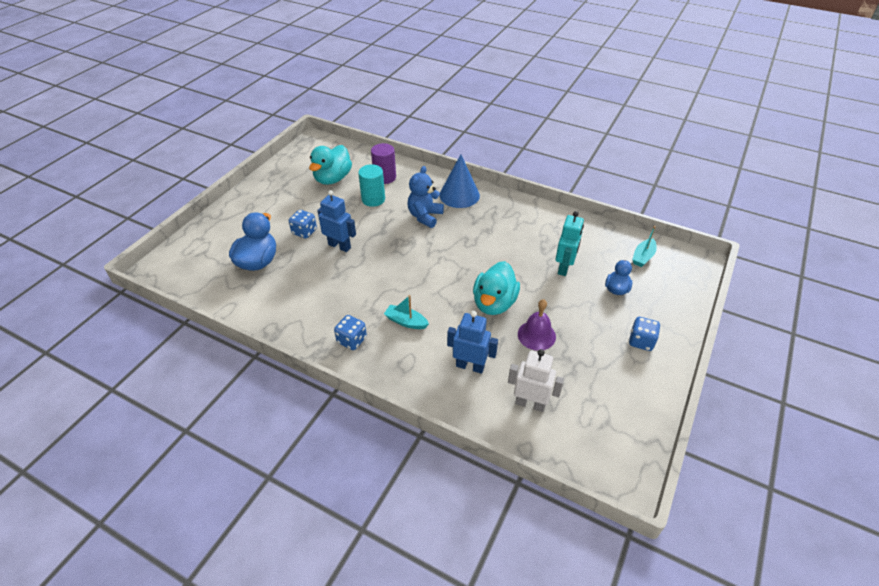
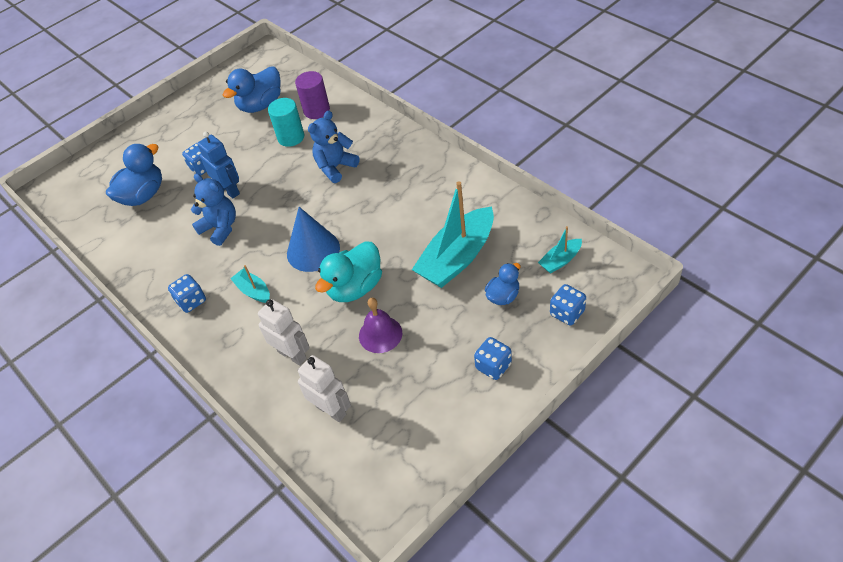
camera: 25 degrees right, 5 degrees up
turquoise duck [309,145,352,185] -> blue duck [223,67,281,113]
blue cone [439,154,480,208] -> blue cone moved to [287,207,340,272]
blue robot [447,311,498,374] -> white robot [258,299,310,366]
turquoise robot [555,211,584,276] -> turquoise boat [412,181,494,288]
none -> blue teddy bear [191,173,236,246]
none -> blue dice [550,284,586,326]

